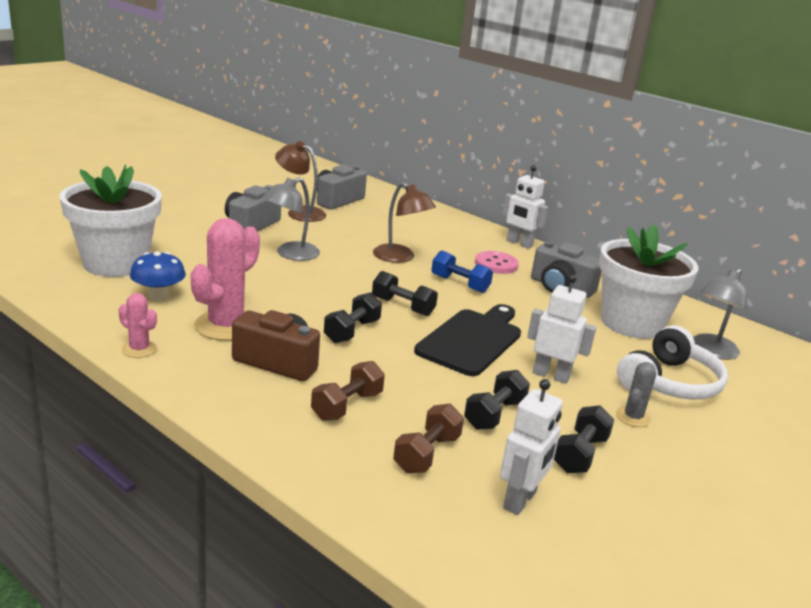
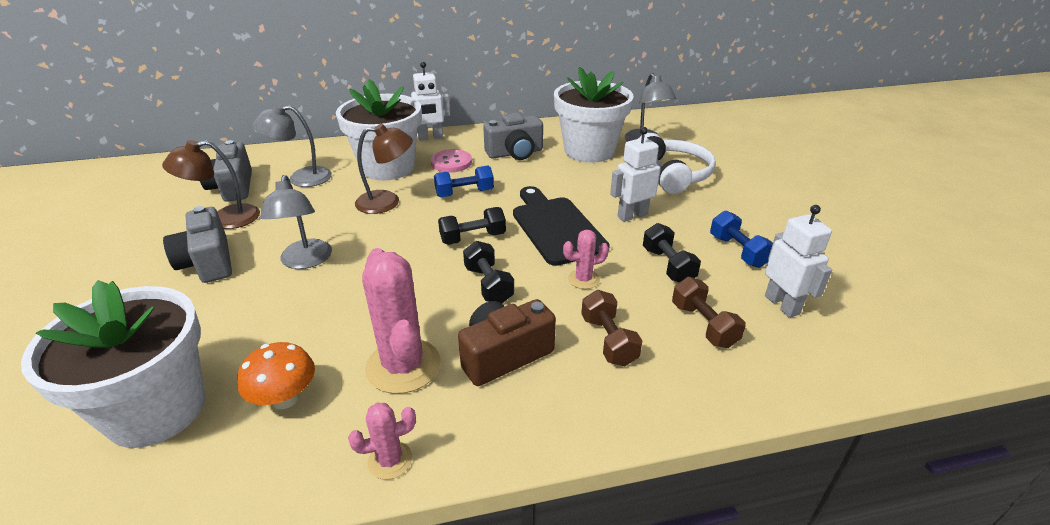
camera: 50 degrees left, 10 degrees up
blue mushroom [130,251,186,301] -> orange mushroom [238,342,315,409]
black dumbbell [554,405,614,473] -> blue dumbbell [710,211,773,268]
grey cactus [616,362,656,427] -> none
none -> grey lamp [253,104,332,187]
none -> white flower pot [336,79,421,181]
none -> pink cactus [563,230,609,289]

